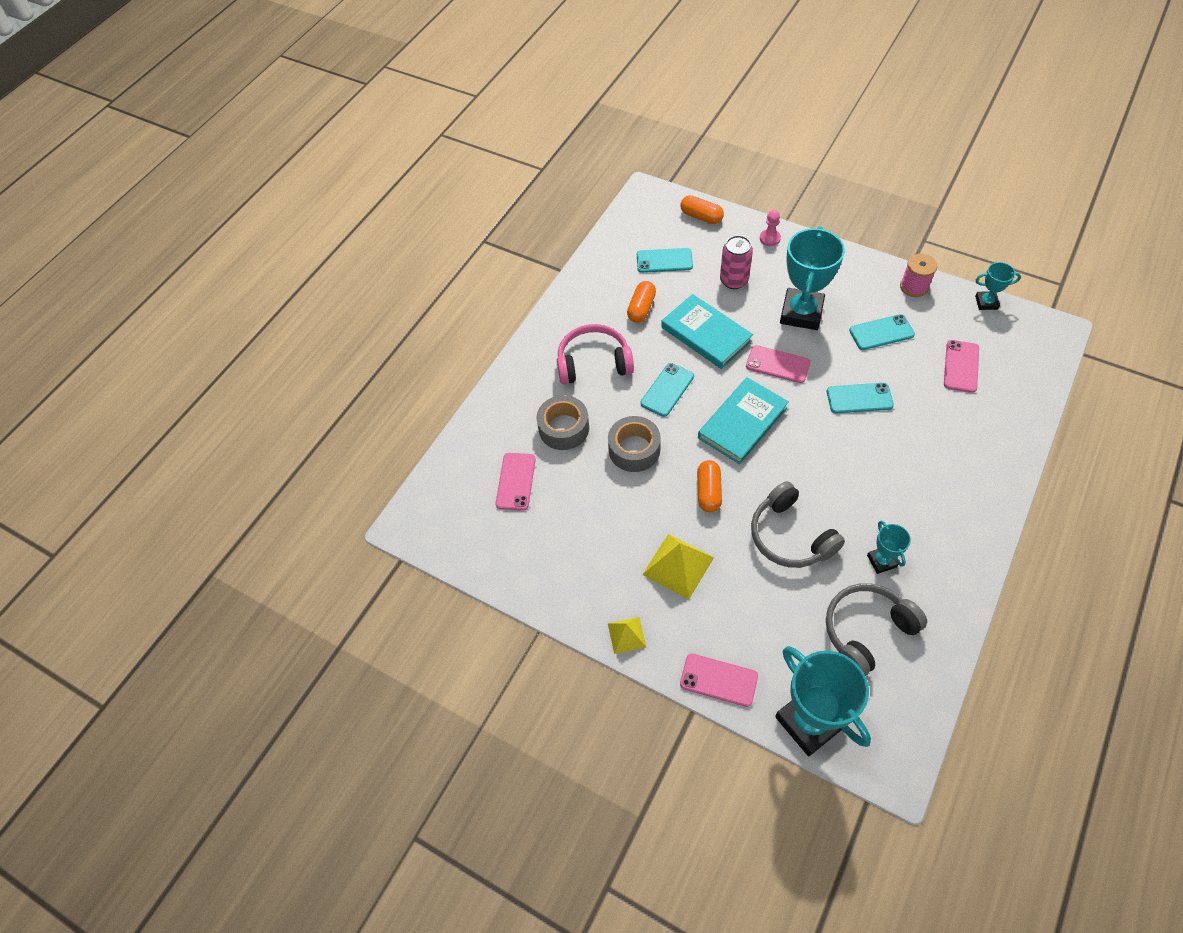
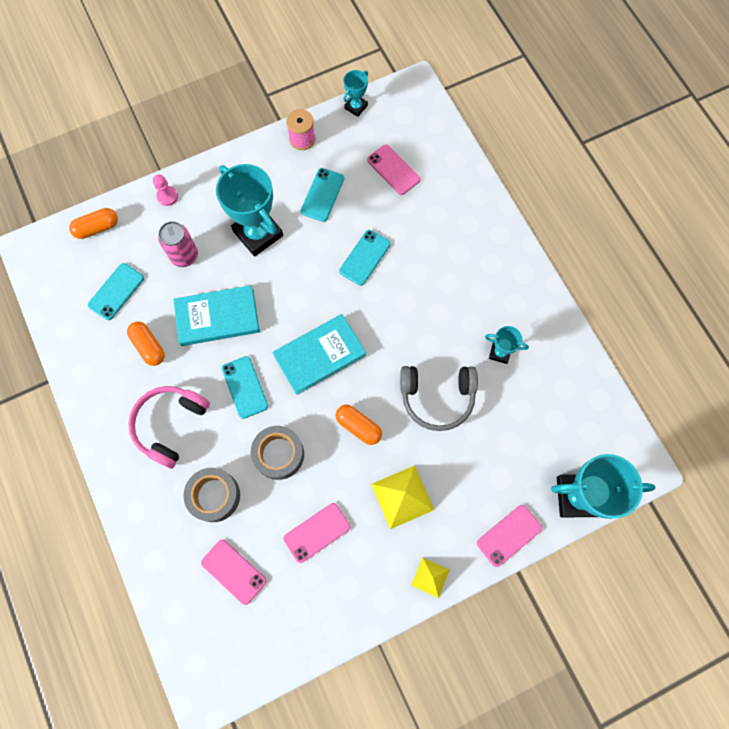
camera: 60 degrees left, 15 degrees up
turquoise book [698,377,789,464] -> turquoise book turned 75 degrees clockwise [272,314,366,395]
pink phone [746,345,811,383] -> pink phone moved to [283,503,350,563]
grey headphones [826,583,927,676] -> none

